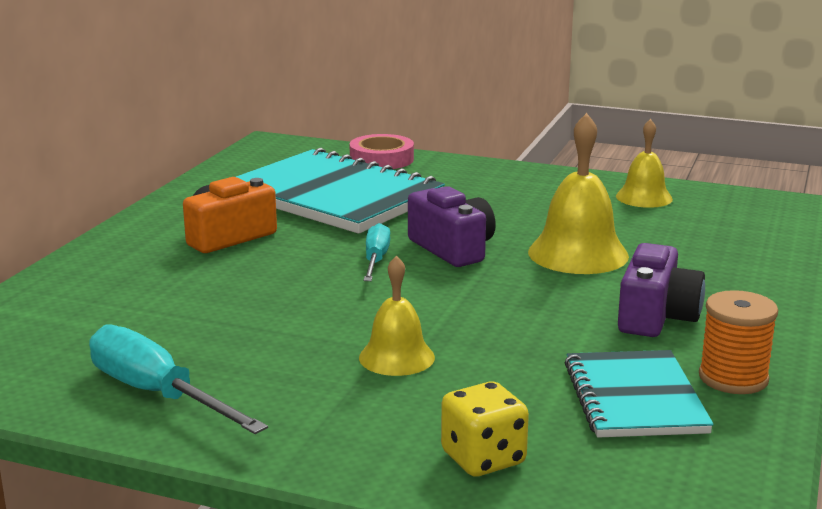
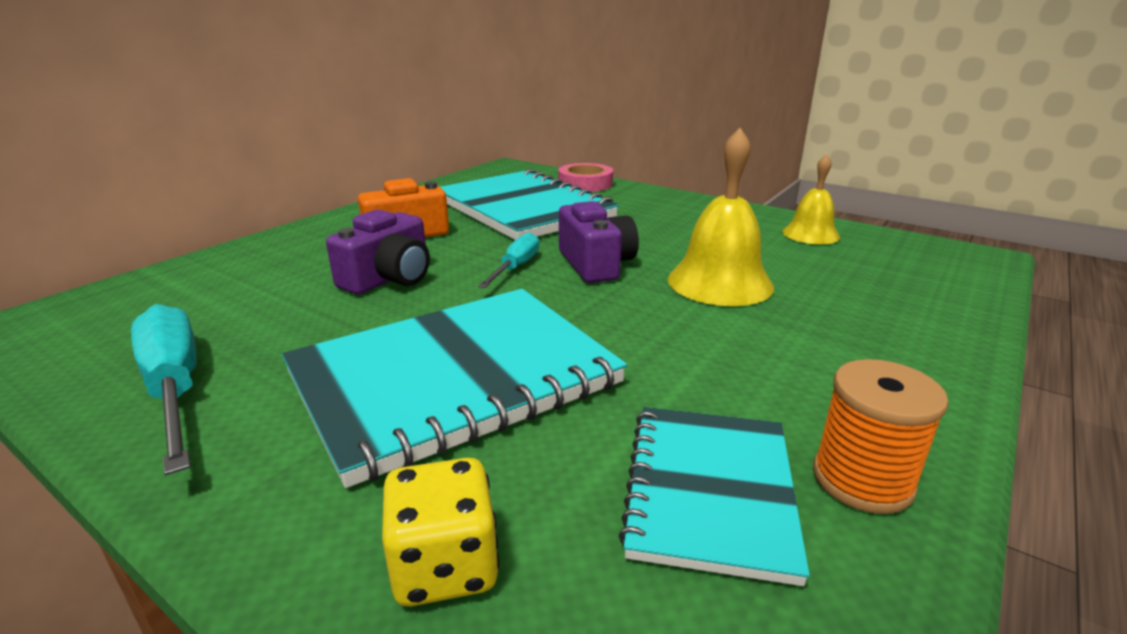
camera: 15 degrees right, 5 degrees up
yellow bell [359,255,435,376] -> turquoise notebook [282,289,627,488]
purple camera [618,243,705,337] -> purple camera moved to [326,209,430,294]

